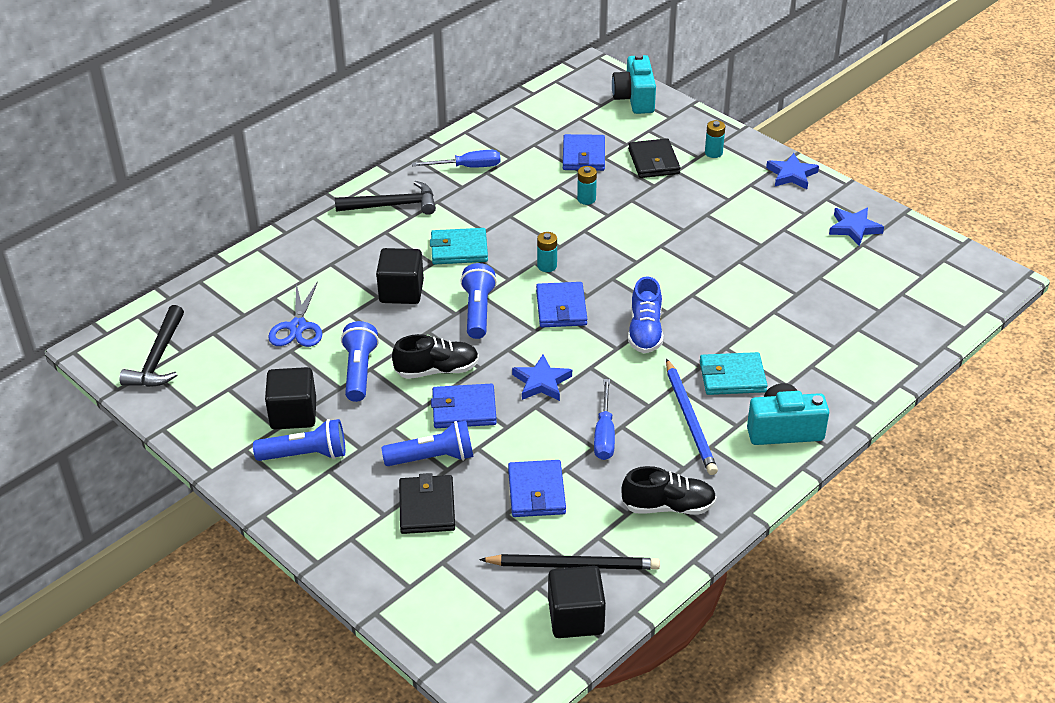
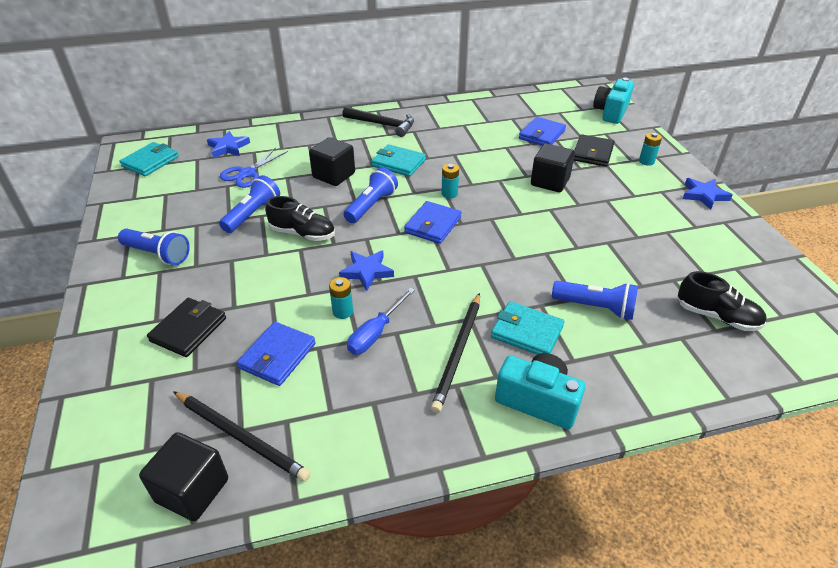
camera: 30 degrees right, 0 degrees up
black hammer [119,305,184,387] -> turquoise wallet [120,142,179,176]
black cube [265,367,316,429] -> black cube moved to [531,144,575,192]
blue flashlight [381,420,474,466] -> blue flashlight moved to [552,281,638,320]
blue screwdriver [412,150,501,168] -> none
blue wallet [431,384,497,428] -> none
turquoise battery [577,166,597,205] -> turquoise battery moved to [329,277,353,319]
black shoe [621,466,717,515] -> black shoe moved to [677,271,767,331]
blue shoe [628,276,663,353] -> none
blue pencil [666,359,718,475] -> black pencil [431,293,480,413]
blue star [829,207,884,246] -> blue star moved to [207,131,250,158]

